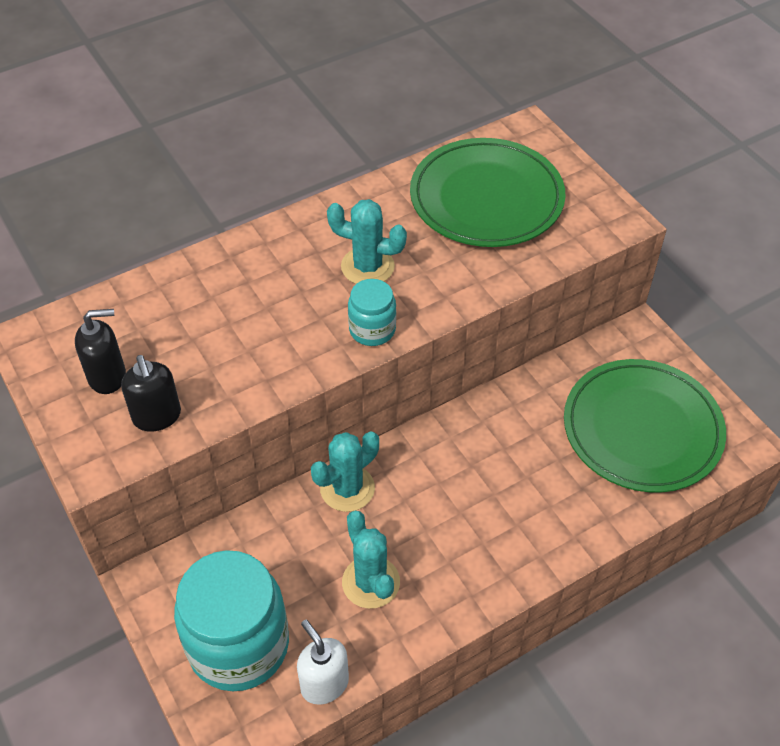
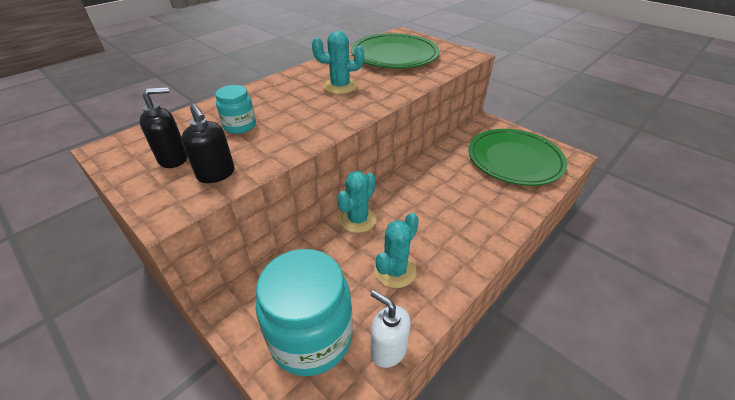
camera: 15 degrees left, 10 degrees down
turquoise cactus [342,511,400,609] -> turquoise cactus turned 75 degrees clockwise [374,213,419,288]
turquoise jar [348,279,396,346] -> turquoise jar moved to [215,85,256,134]

